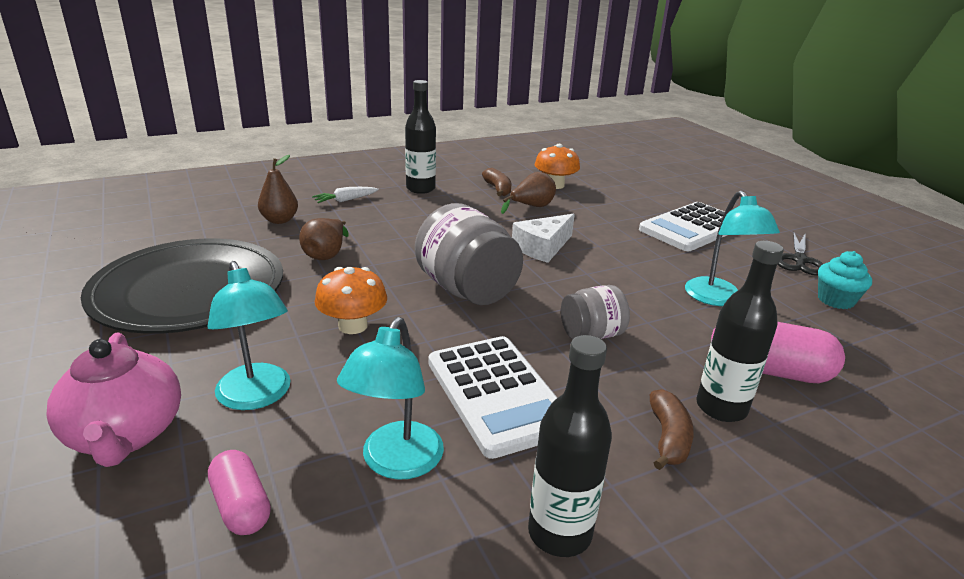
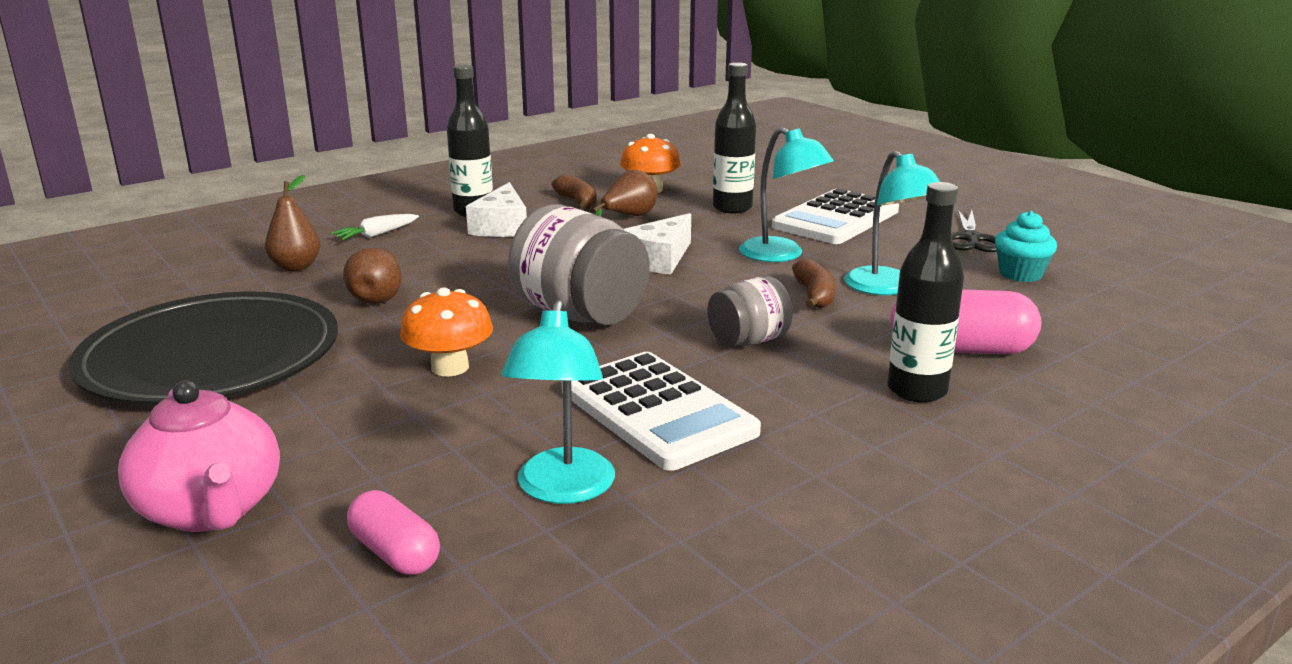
camera: 10 degrees left, 5 degrees down
turquoise lamp [207,261,291,410] -> turquoise lamp moved to [739,127,834,262]
black bottle [528,335,612,557] -> black bottle moved to [713,62,756,213]
brown banana [650,389,694,470] -> brown banana moved to [792,259,836,308]
none -> white cheese [466,182,527,237]

